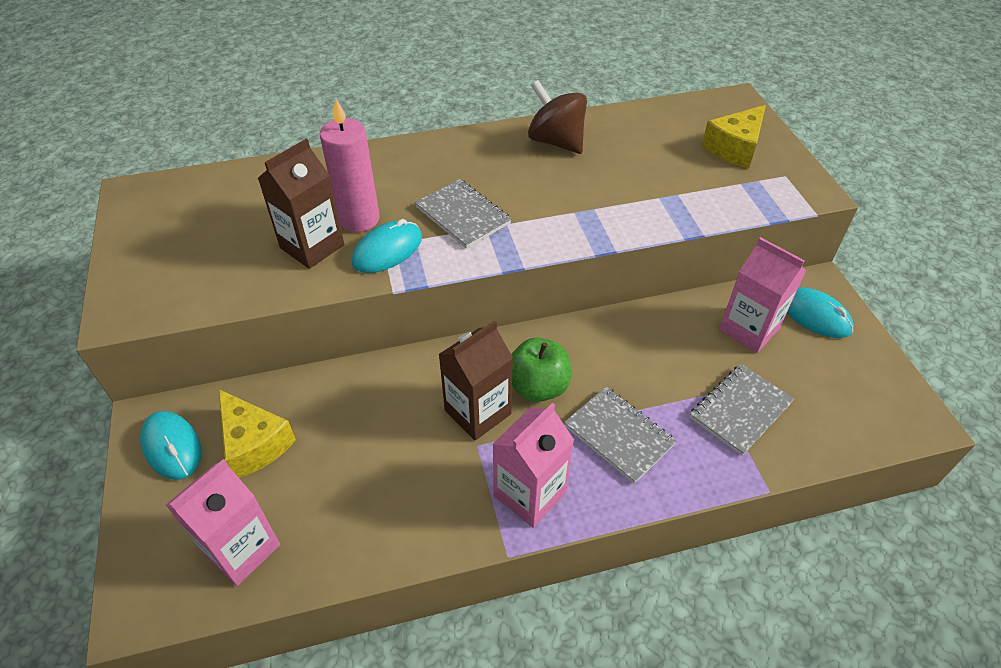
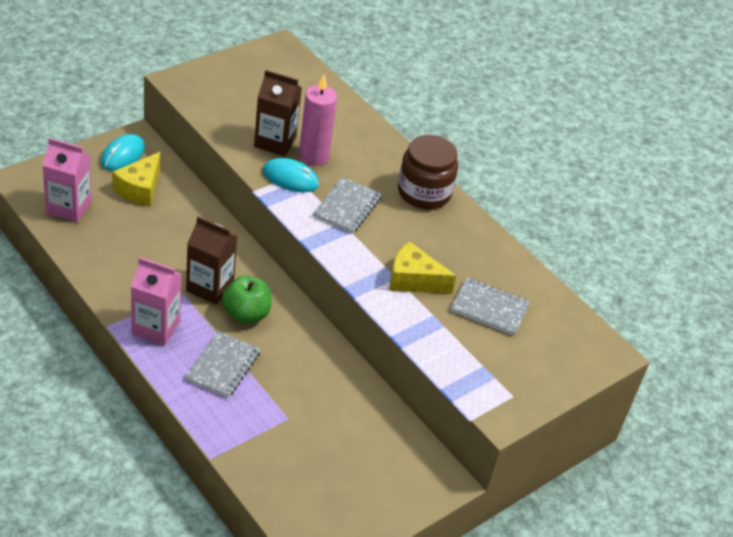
camera: 60 degrees right, 5 degrees down
brown spinning top [528,80,587,154] -> none
grey notebook [690,364,794,456] -> grey notebook moved to [450,278,530,336]
yellow cheese [702,105,766,168] -> yellow cheese moved to [390,241,456,294]
pink carton [719,237,807,353] -> none
turquoise mouse [787,287,854,338] -> none
none -> brown jar [398,135,458,209]

